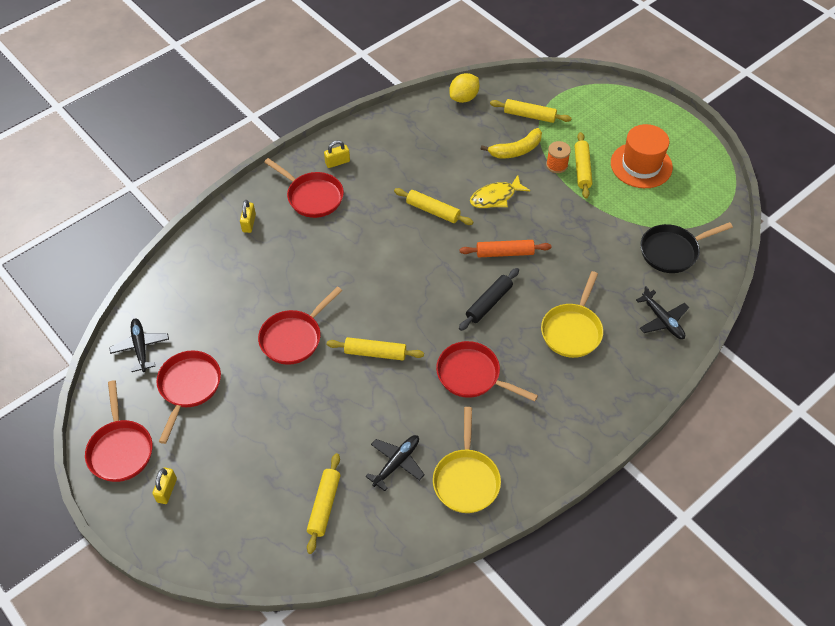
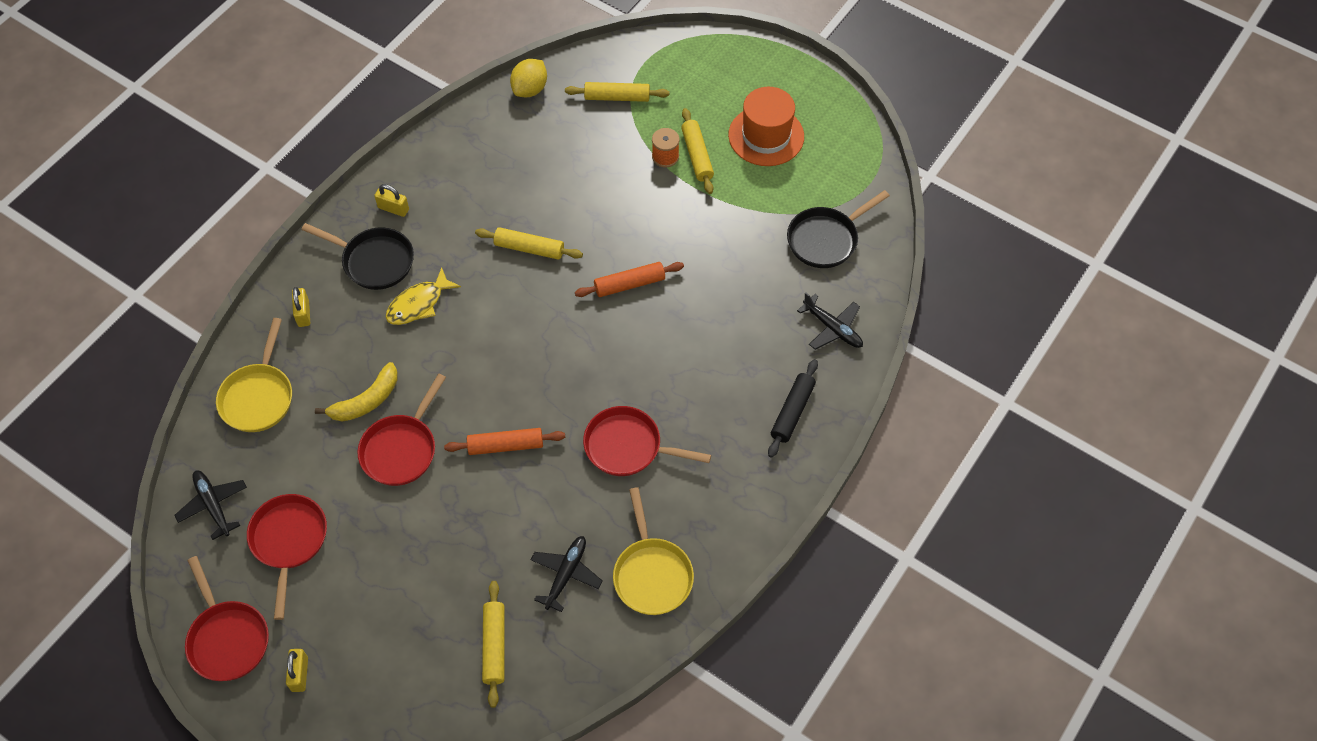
camera: 15 degrees left, 5 degrees up
red pan [264,158,344,218] -> black pan [301,223,414,290]
yellow padlock [324,140,350,168] -> yellow padlock turned 60 degrees clockwise [374,184,409,217]
yellow rolling pin [327,337,424,360] -> orange rolling pin [444,428,565,455]
black rolling pin [459,268,519,331] -> black rolling pin moved to [768,359,818,458]
yellow fish [470,175,530,208] -> yellow fish moved to [386,267,461,325]
yellow banana [481,128,542,158] -> yellow banana moved to [315,362,398,422]
yellow pan [541,271,603,358] -> yellow pan moved to [216,318,292,432]

